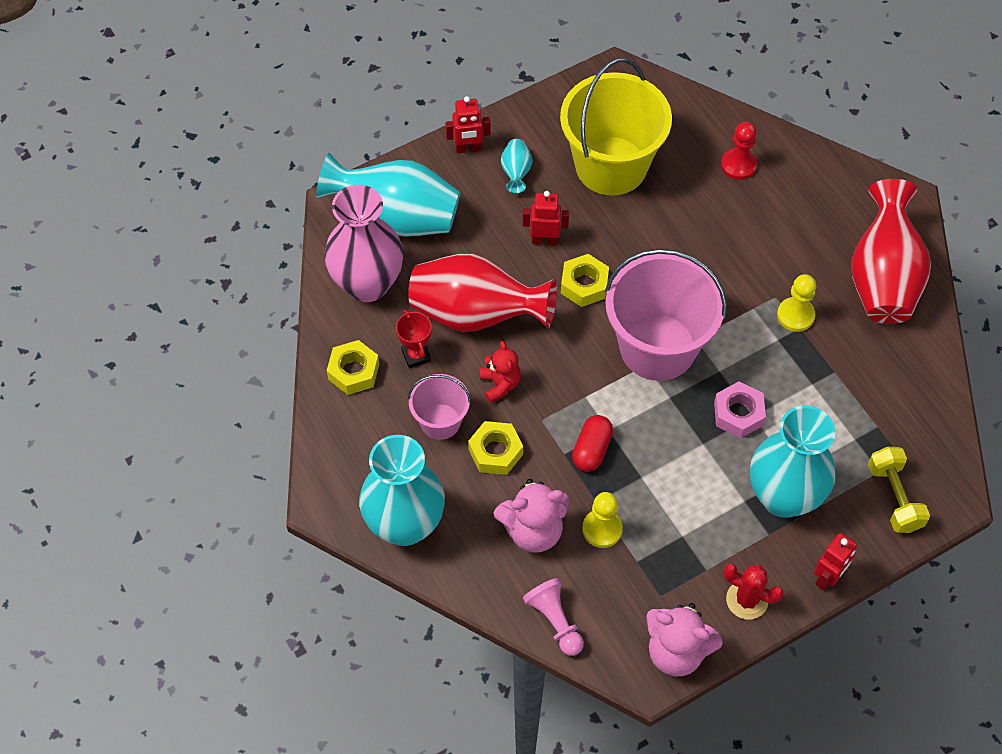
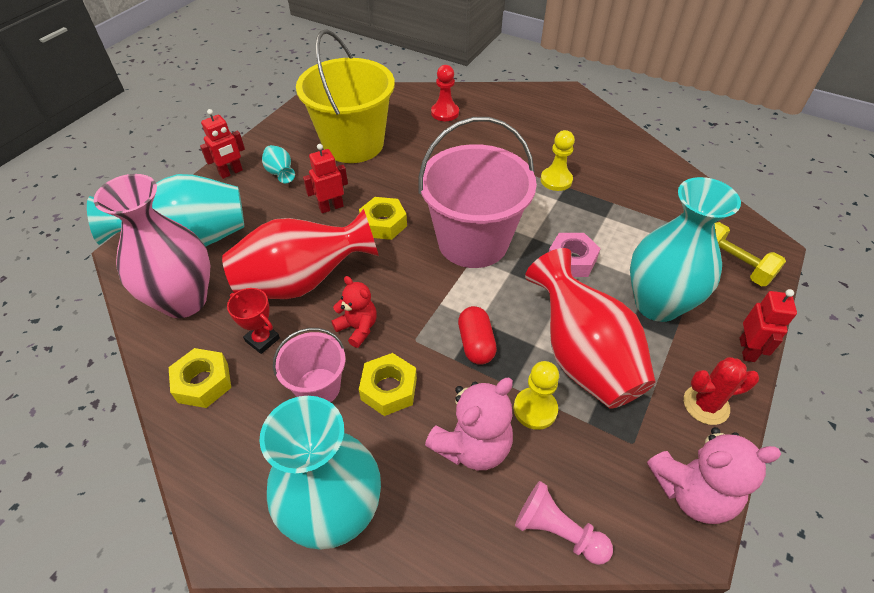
camera: 30 degrees left, 10 degrees down
red vase [851,179,931,324] -> red vase moved to [525,248,656,409]

